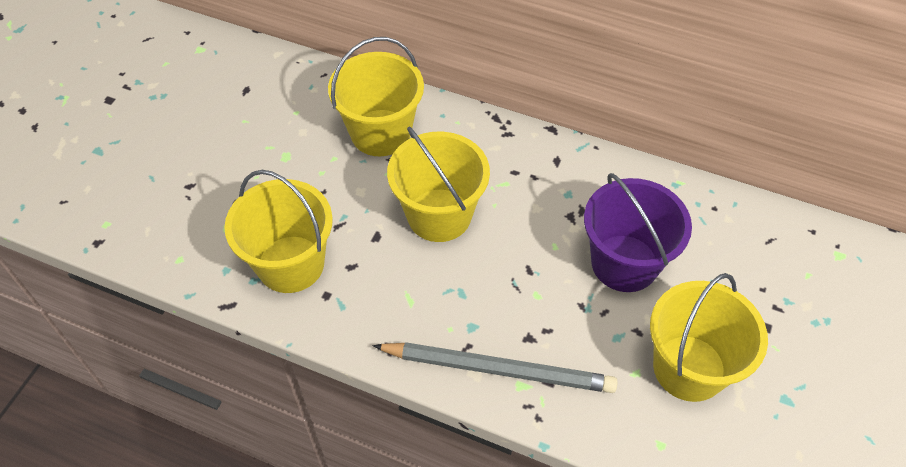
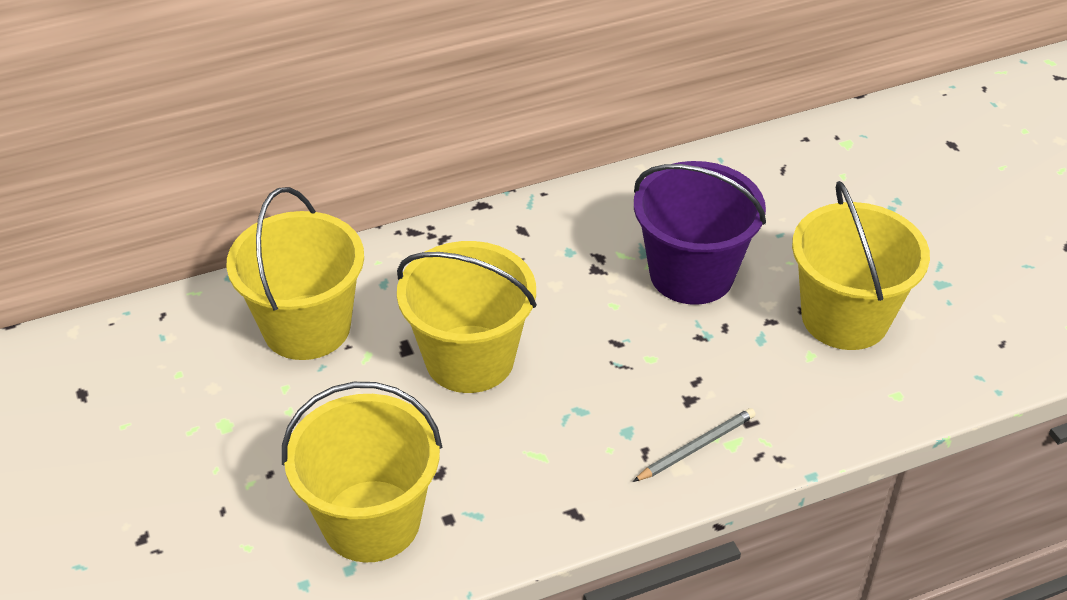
camera: 45 degrees left, 10 degrees down
grey pencil [373,342,618,393] -> grey pencil [633,408,756,482], size x0.48

